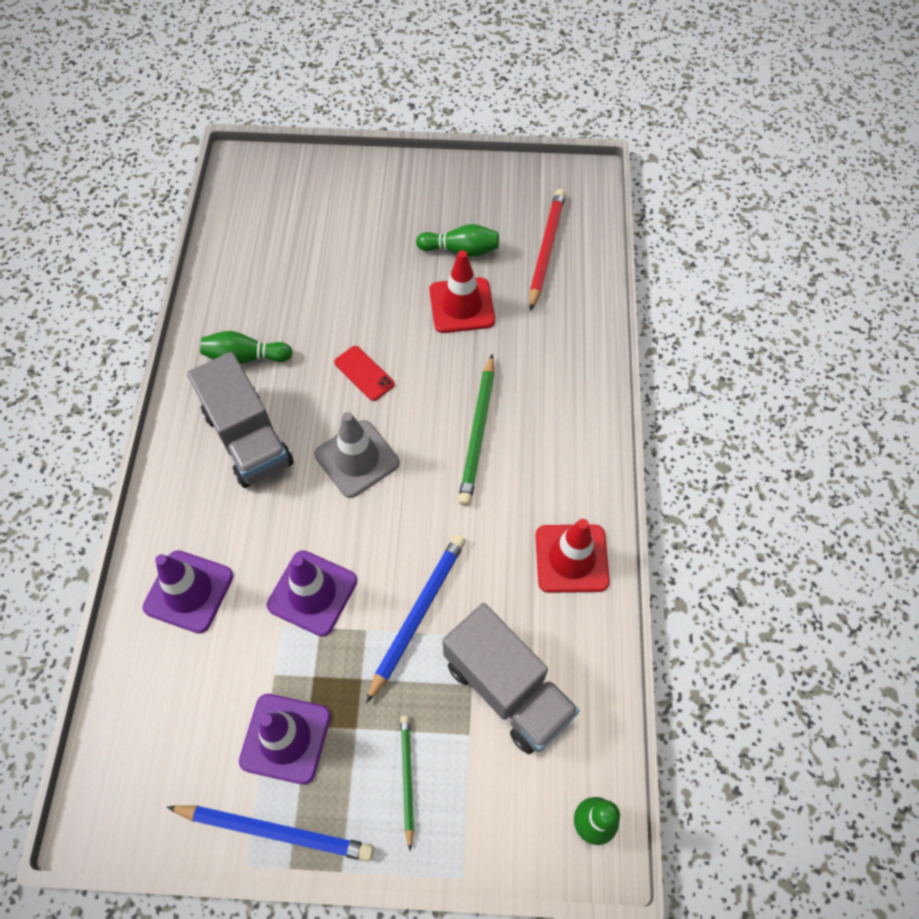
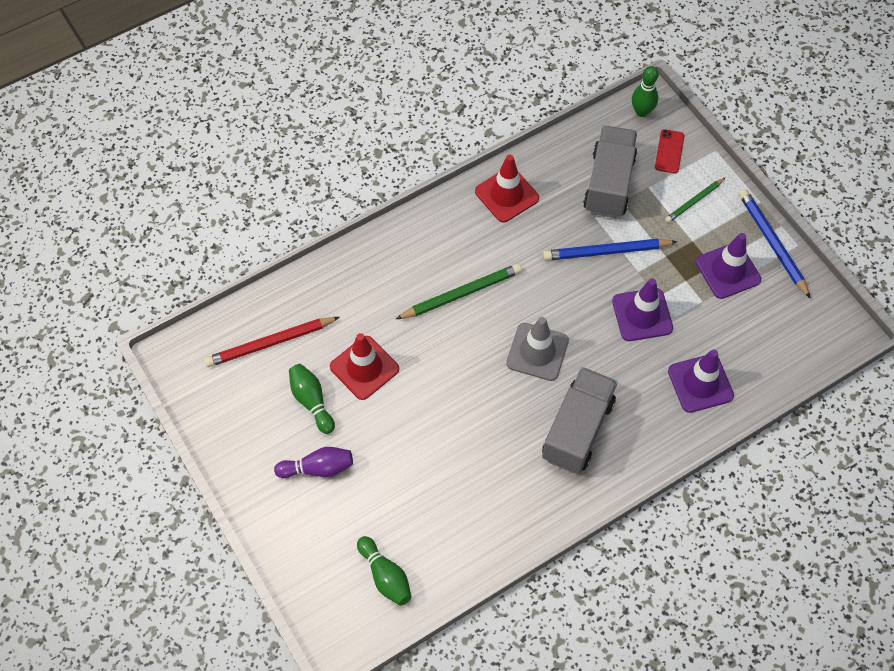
camera: 125 degrees left, 0 degrees up
green bowling pin [200,331,292,364] -> green bowling pin moved to [357,536,412,606]
red phone [334,346,395,401] -> red phone moved to [655,129,684,173]
none -> purple bowling pin [274,447,353,478]

